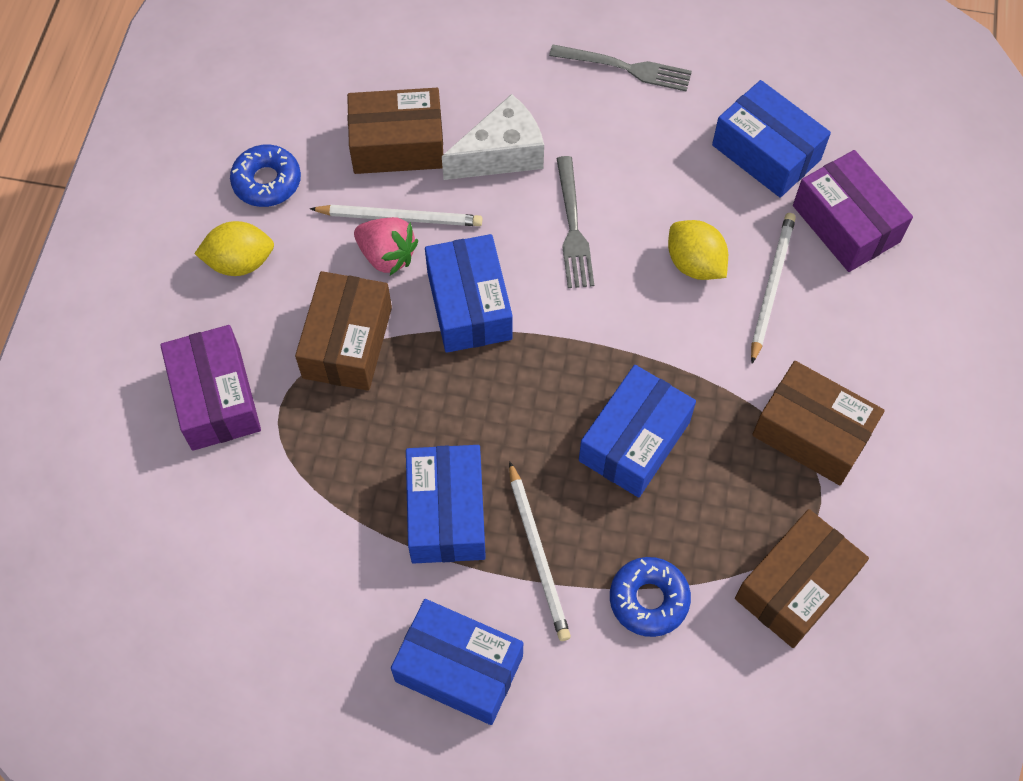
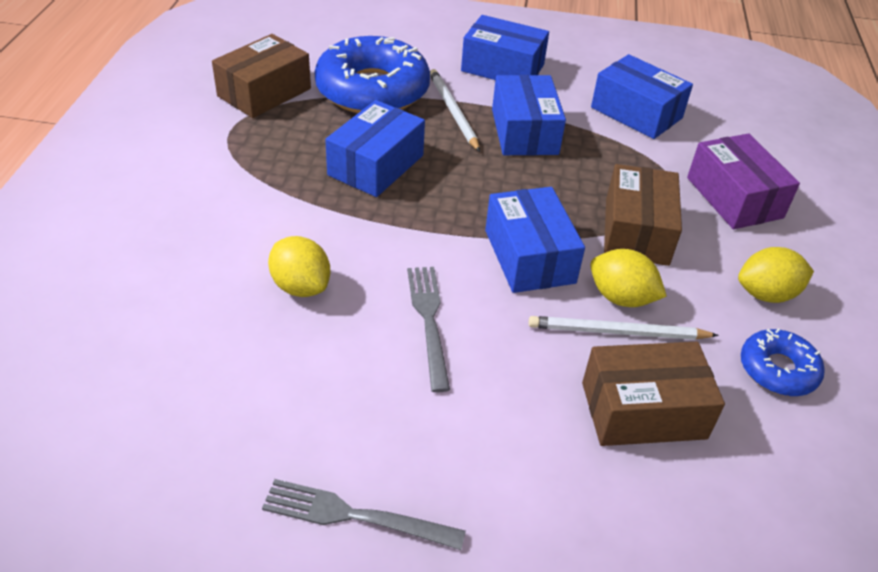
camera: 175 degrees right, 20 degrees down
pink strawberry [354,217,418,275] -> yellow lemon [590,249,667,307]
white cheese [442,94,544,180] -> none
blue donut [610,557,691,637] -> blue donut [315,36,430,113], size x1.97
blue box [712,80,831,198] -> blue box moved to [591,54,693,139]
white pencil [751,213,796,364] -> none
brown box [752,361,885,485] -> none
purple box [793,150,913,272] -> none

